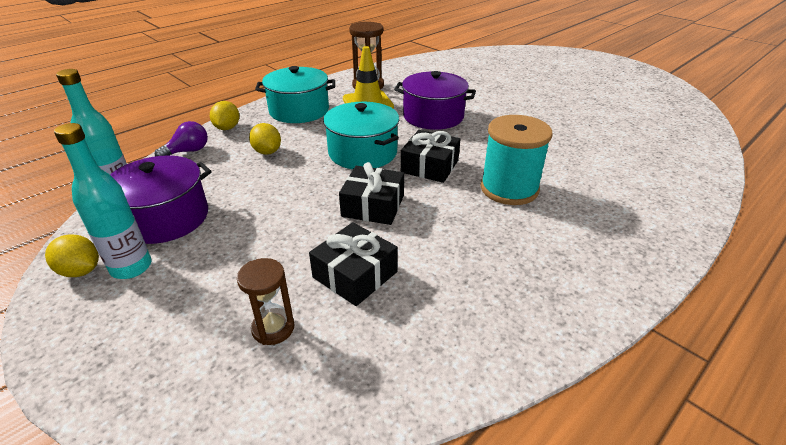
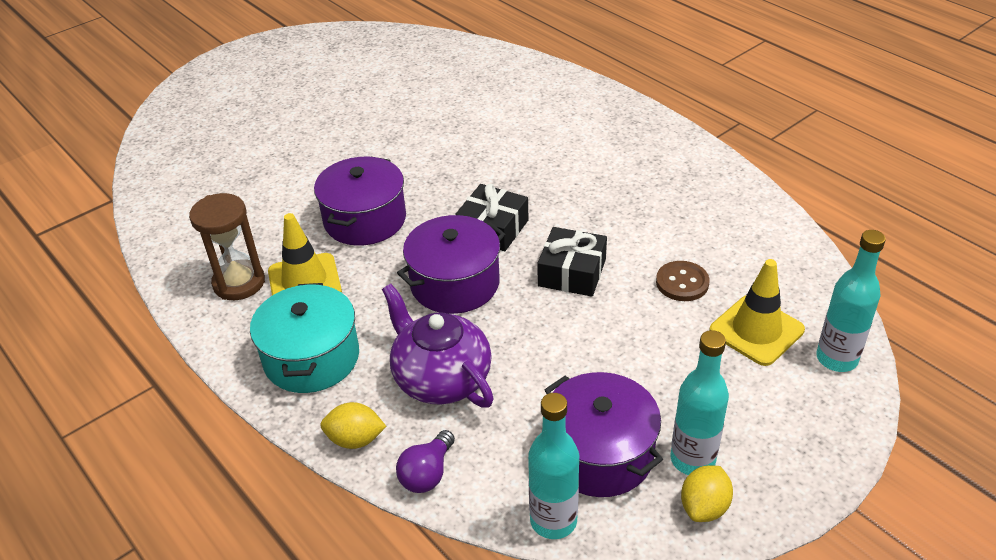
camera: 85 degrees left, 5 degrees up
purple light bulb [155,121,208,156] -> purple light bulb turned 120 degrees counterclockwise [396,430,455,493]
brown hourglass [237,258,294,345] -> yellow traffic cone [709,259,805,366]
yellow lemon [249,123,281,155] -> purple teapot [382,284,494,408]
black gift [309,222,398,306] -> brown button [656,261,709,301]
turquoise pot [323,102,399,169] -> purple pot [397,215,505,314]
turquoise spool [481,115,553,205] -> none
none -> turquoise bottle [816,230,886,372]

